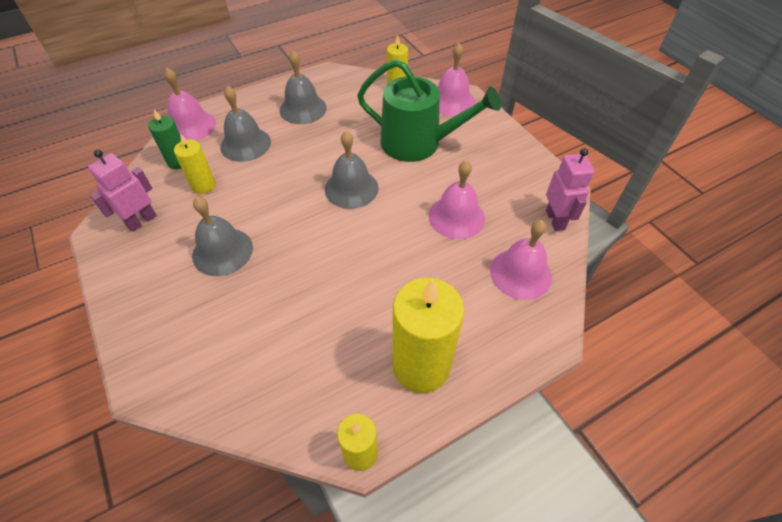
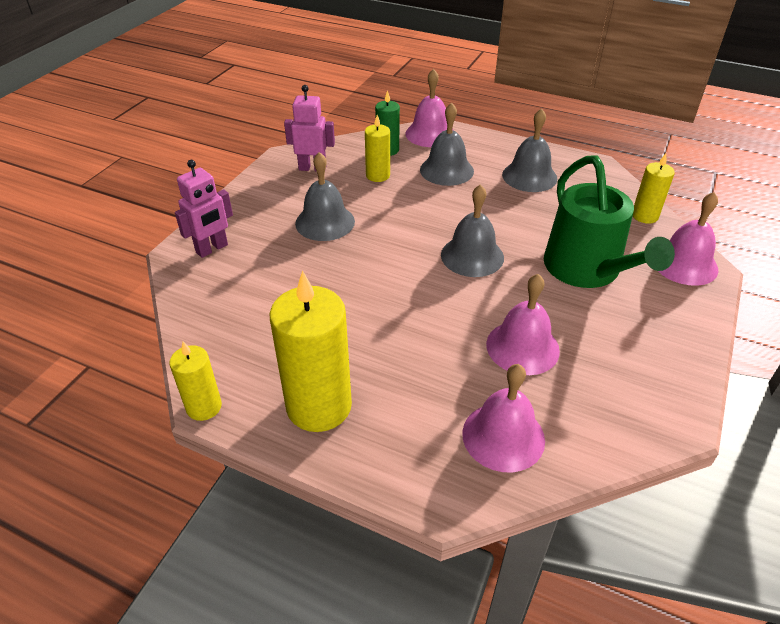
camera: 55 degrees right, 10 degrees down
pink robot [546,148,595,231] -> pink robot moved to [175,160,233,258]

